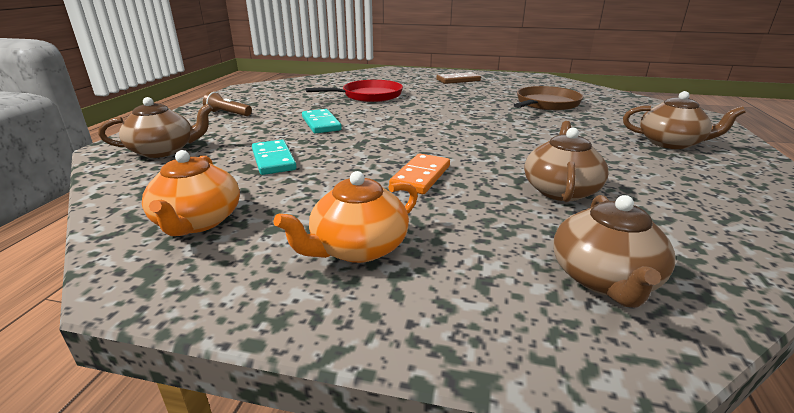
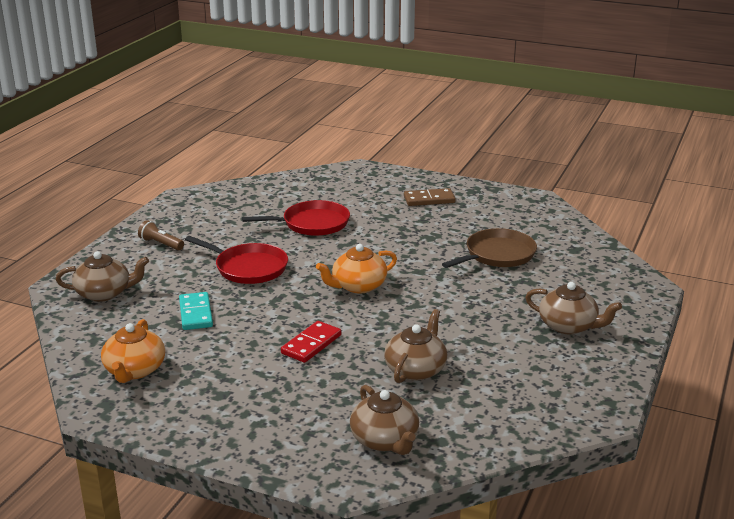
camera: 10 degrees right, 0 degrees up
orange teapot [273,171,418,263] -> orange teapot moved to [316,244,397,293]
turquoise domino [302,109,342,133] -> red pan [185,236,288,284]
orange domino [389,154,450,194] -> red domino [281,321,341,363]
brown teapot [553,195,675,308] -> brown teapot turned 45 degrees counterclockwise [350,385,419,455]

